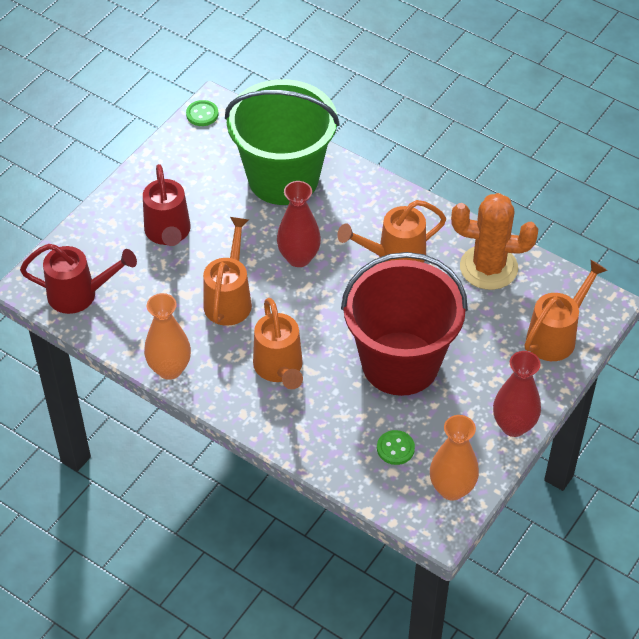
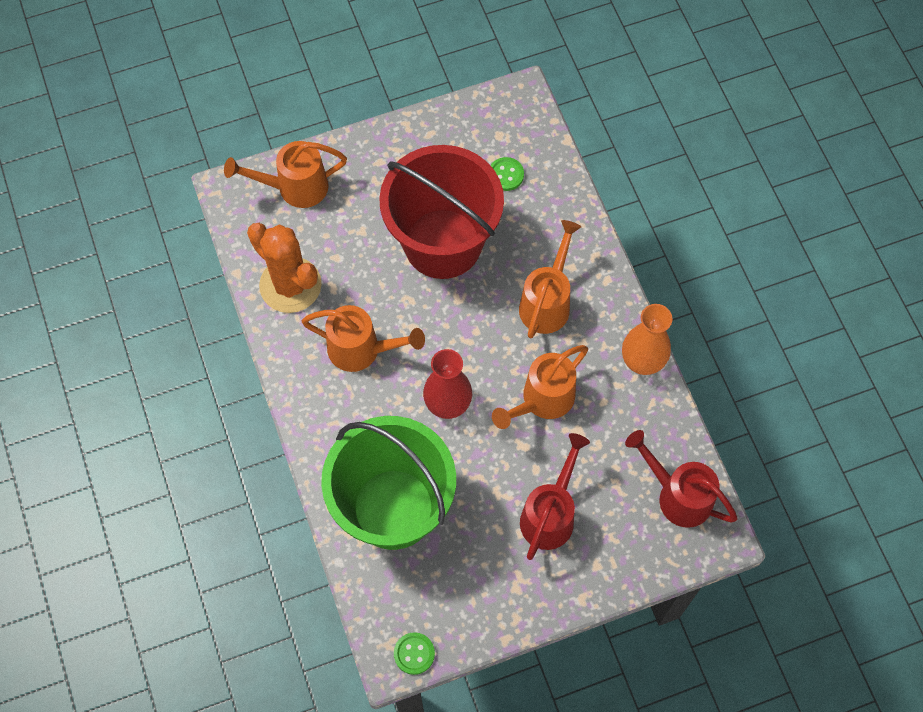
camera: 145 degrees left, 15 degrees up
orange vase [430,415,479,501] -> none
red vase [493,351,541,437] -> none

